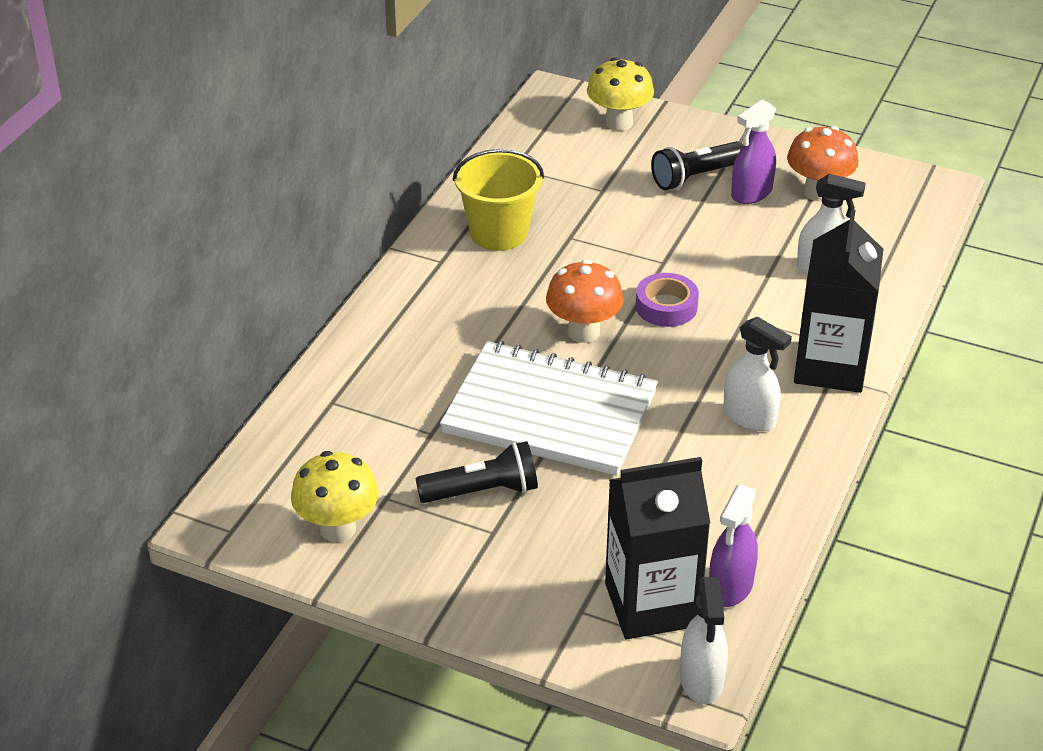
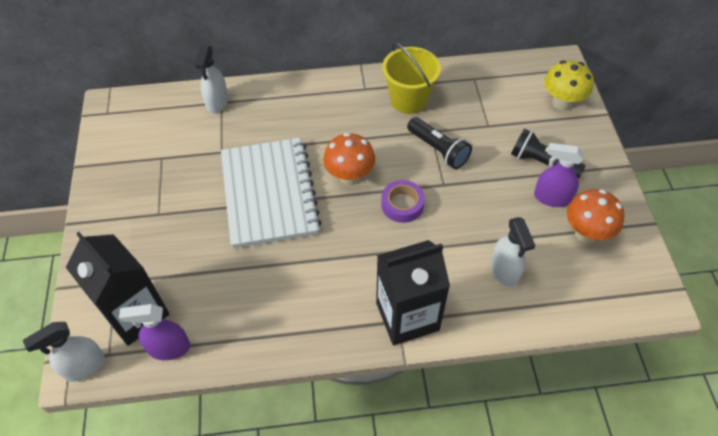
camera: 60 degrees right, 15 degrees up
yellow mushroom [291,451,379,542] -> none
black flashlight [415,441,538,503] -> black flashlight moved to [407,117,472,169]
white spray bottle [723,316,792,431] -> white spray bottle moved to [194,46,228,113]

